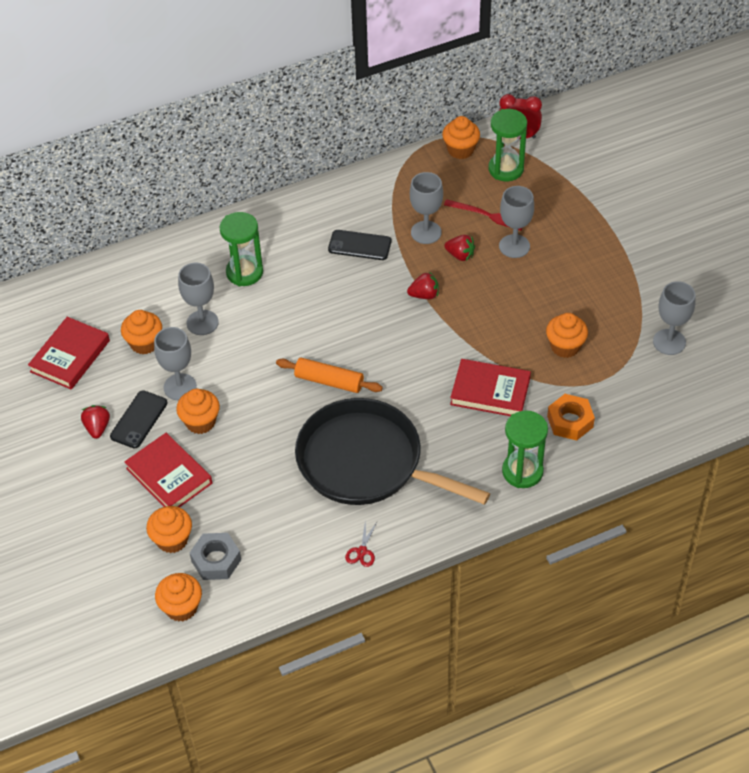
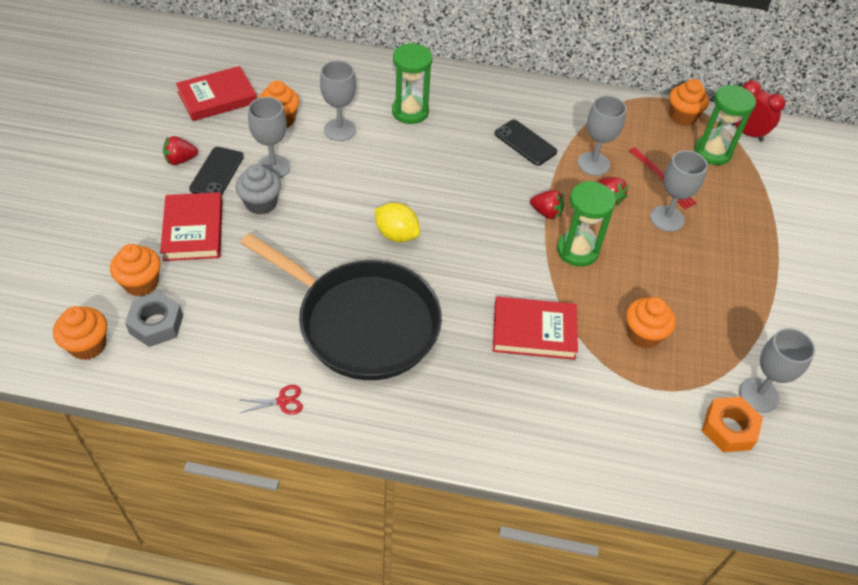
camera: 30 degrees right, 0 degrees up
red strawberry [81,405,110,439] -> red strawberry turned 135 degrees counterclockwise [163,136,198,165]
black phone [110,390,167,448] -> black phone turned 45 degrees counterclockwise [189,147,244,196]
orange cupcake [176,389,220,434] -> grey cupcake [236,164,281,215]
orange rolling pin [276,358,383,393] -> yellow lemon [374,203,420,242]
black pan [295,398,490,505] -> black pan turned 150 degrees clockwise [241,233,442,380]
red scissors [345,520,377,567] -> red scissors turned 150 degrees counterclockwise [240,385,303,415]
red book [450,359,531,416] -> red book turned 45 degrees counterclockwise [493,296,578,360]
green hourglass [502,410,548,488] -> green hourglass moved to [557,181,616,267]
orange nut [547,394,595,441] -> orange nut moved to [702,397,763,452]

